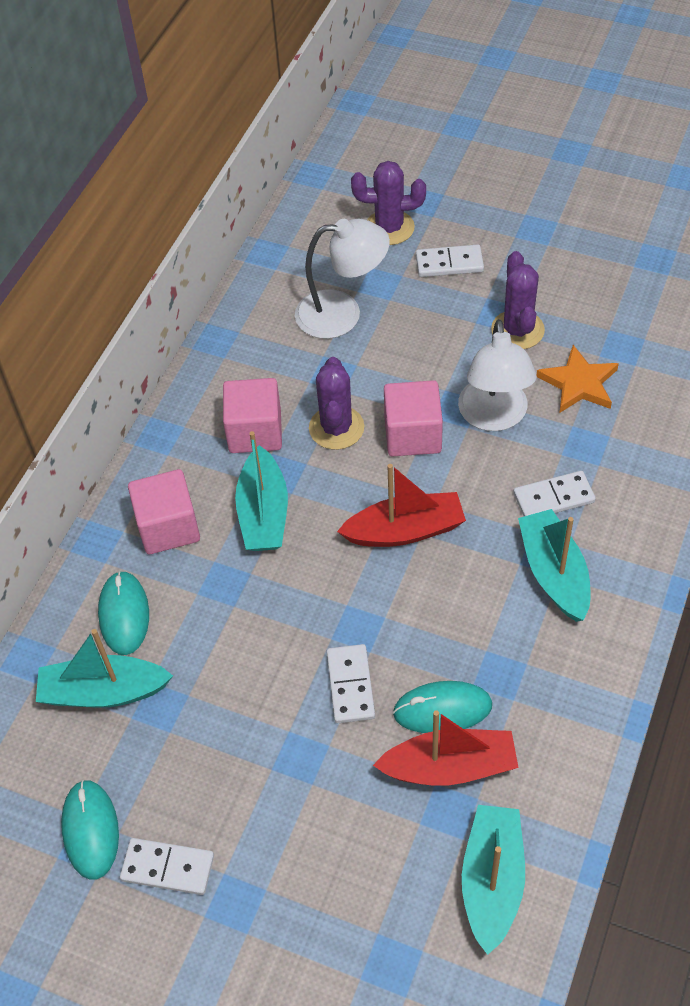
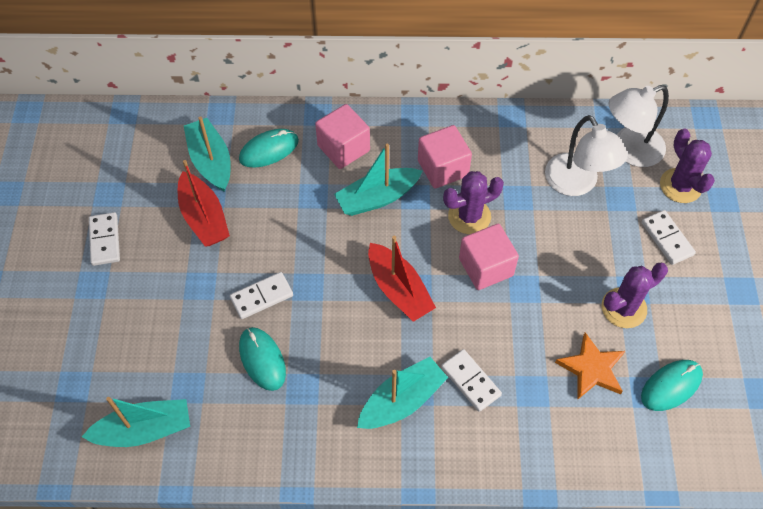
camera: 65 degrees right, 5 degrees up
turquoise mouse [61,780,119,880] -> turquoise mouse moved to [641,360,703,411]
red boat [373,710,519,786] -> red boat moved to [178,160,230,247]
white lamp [458,319,537,431] -> white lamp moved to [609,85,669,167]

